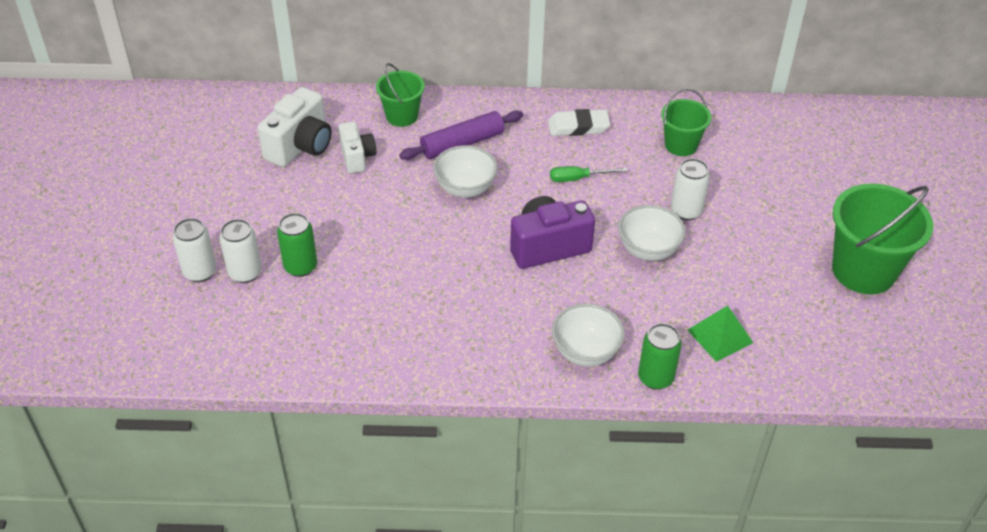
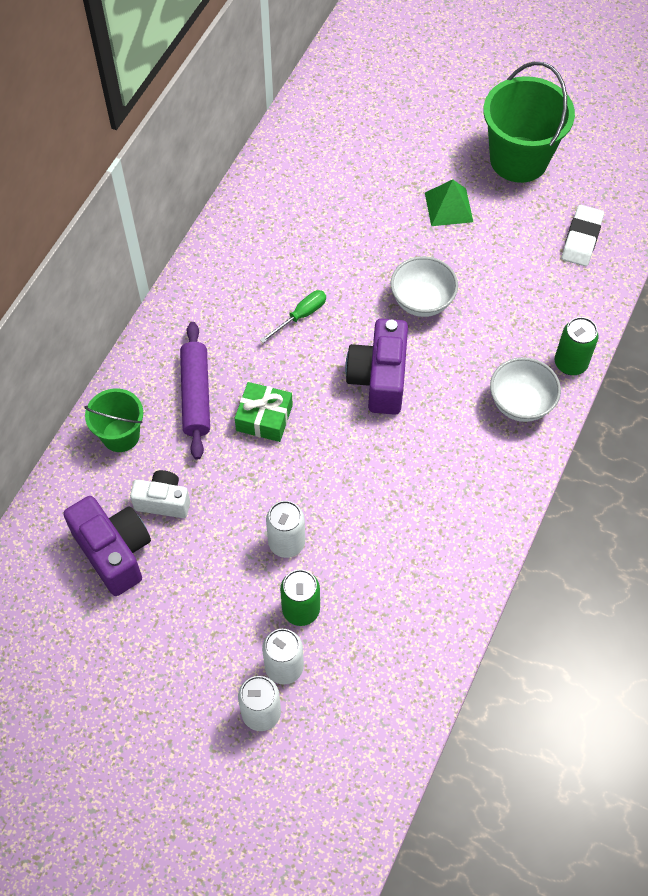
camera: 65 degrees left, 15 degrees up
white camera [258,87,332,167] -> purple camera [63,496,151,596]
white bowl [433,145,497,198] -> green gift [235,382,293,442]
white eraser [548,109,610,136] -> white eraser moved to [562,205,604,266]
green screwdriver [550,166,628,182] -> green screwdriver turned 150 degrees counterclockwise [260,290,326,343]
green bucket [661,88,711,156] -> none
white can [671,158,710,220] -> white can moved to [266,501,305,558]
green pyramid [687,305,753,362] -> green pyramid moved to [425,179,473,226]

